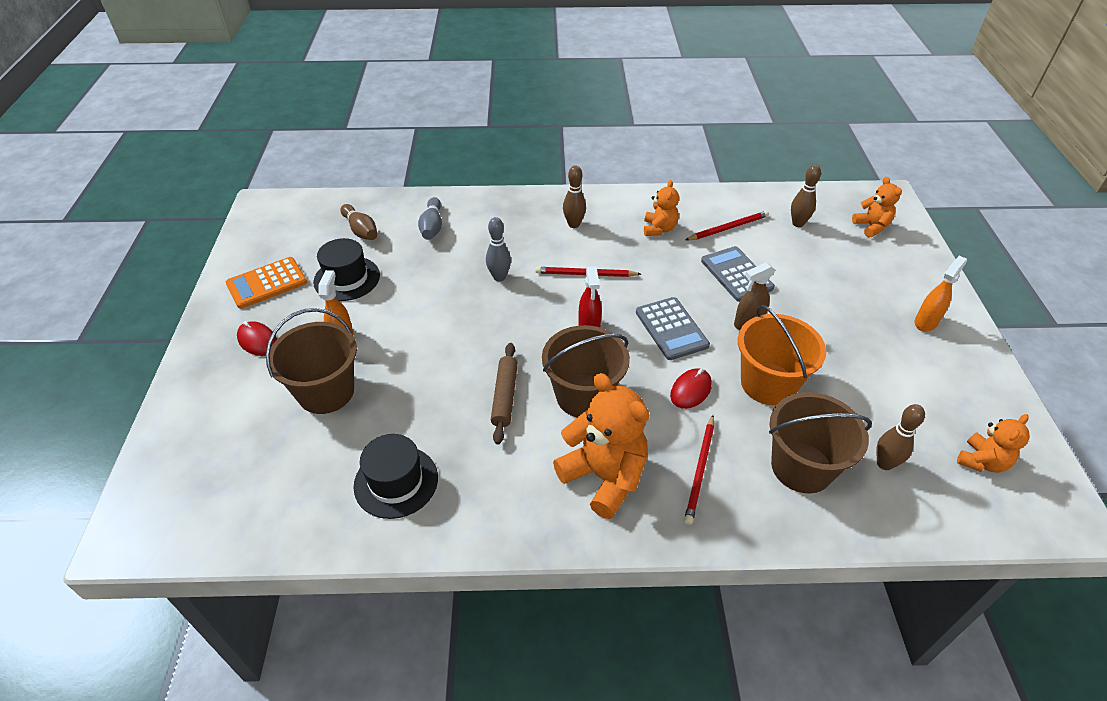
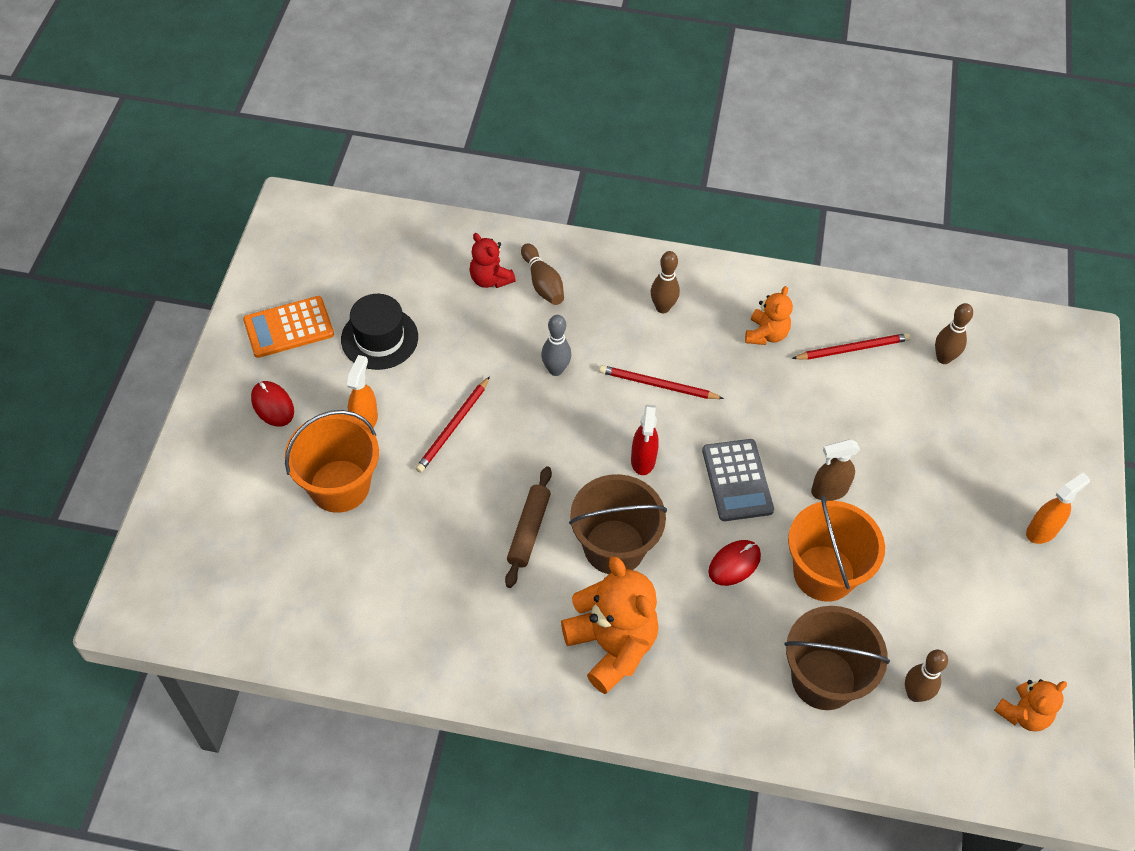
camera: 10 degrees right, 10 degrees up
brown bucket [266,308,357,414] -> orange bucket [285,410,379,513]
brown bowling pin [340,204,377,240] -> brown bowling pin moved to [521,243,564,305]
black hat [353,434,438,519] -> none
grey bowling pin [418,197,442,240] -> red teddy bear [469,233,516,288]
red pencil [684,415,714,525] -> red pencil moved to [415,376,490,473]
grey calculator [701,246,775,302] -> none
orange teddy bear [852,177,902,237] -> none

